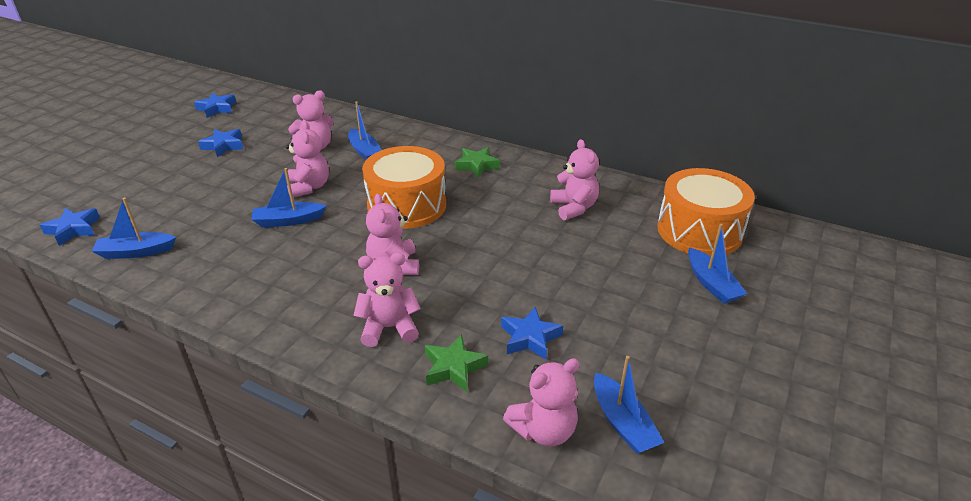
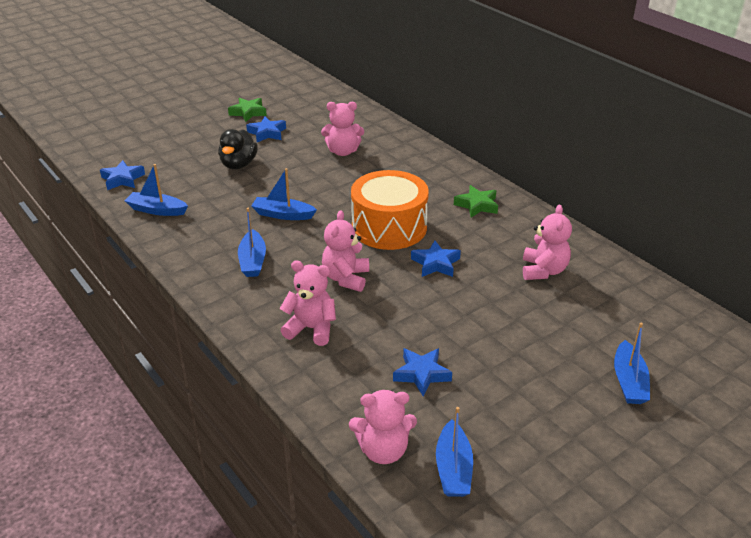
camera: 25 degrees right, 0 degrees up
blue star [194,93,236,118] -> blue star moved to [411,241,461,277]
pink teddy bear [286,121,329,198] -> none
blue boat [348,101,381,160] -> blue boat moved to [238,208,266,277]
green star [425,334,488,392] -> green star moved to [228,98,267,122]
orange drum [657,168,755,256] -> none
none -> black duck [218,129,258,169]

